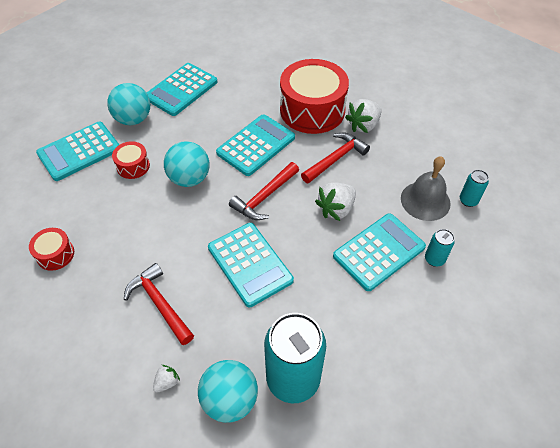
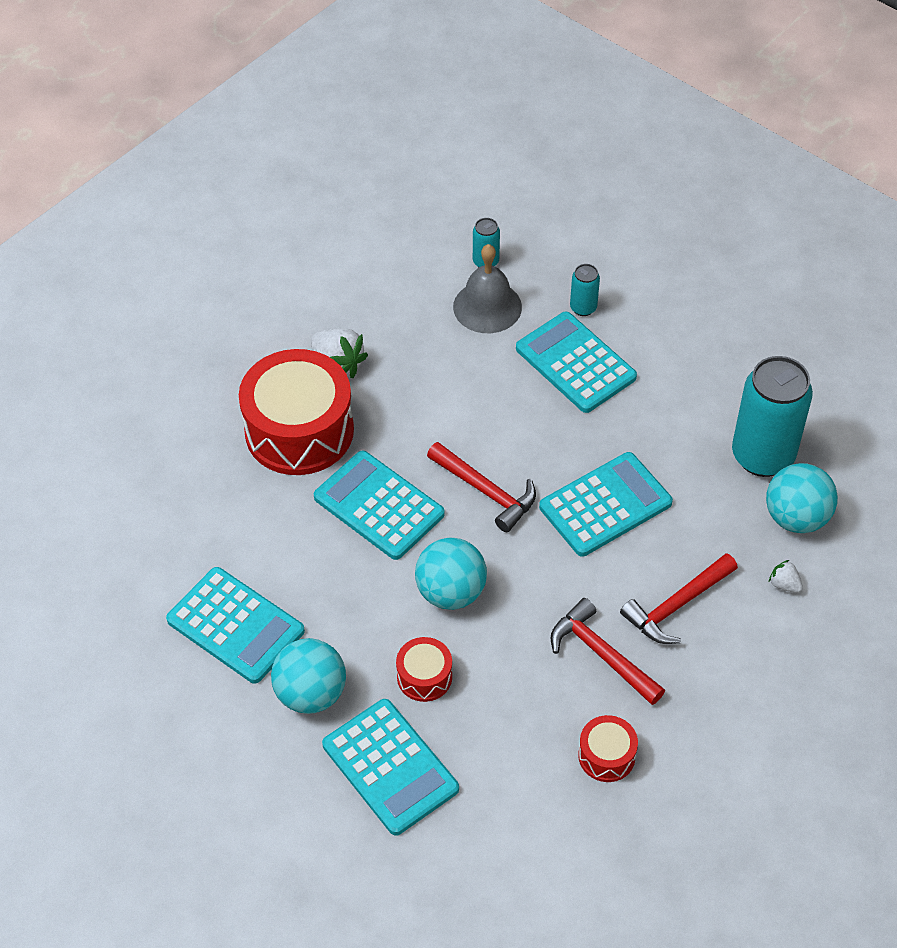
camera: 90 degrees left, 0 degrees up
red hammer [301,133,370,184] -> red hammer moved to [551,598,665,705]
white strawberry [315,182,356,221] -> none

